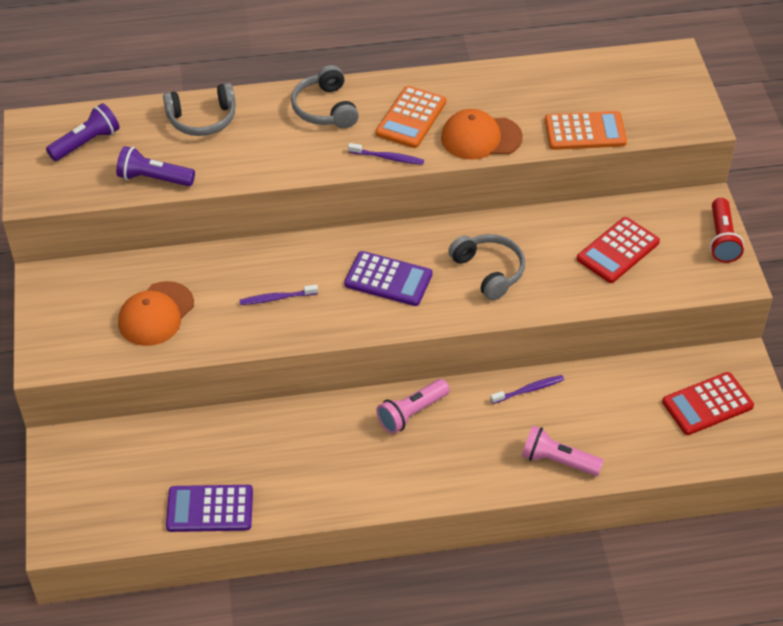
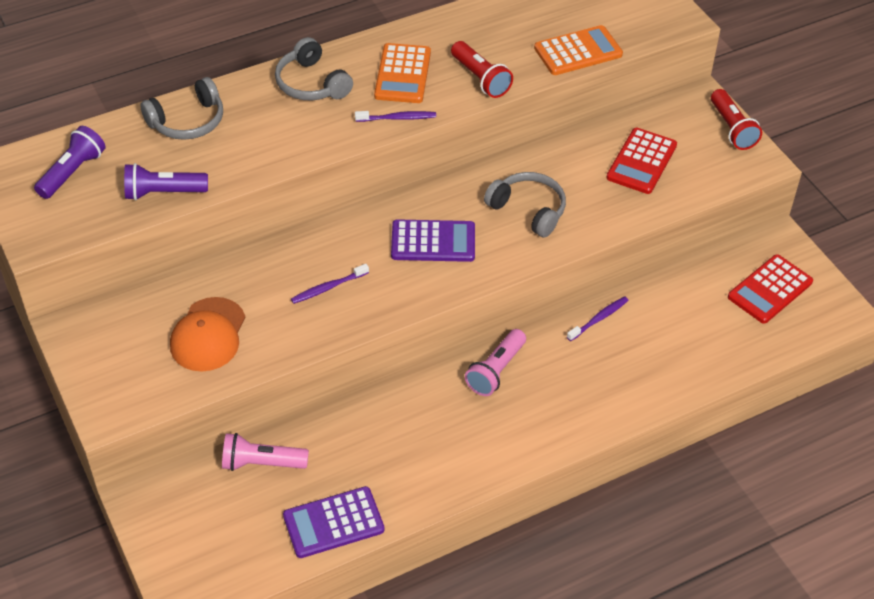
camera: 20 degrees left, 0 degrees up
orange cap [441,109,523,160] -> red flashlight [451,41,513,98]
pink flashlight [522,426,604,476] -> pink flashlight moved to [222,433,309,471]

